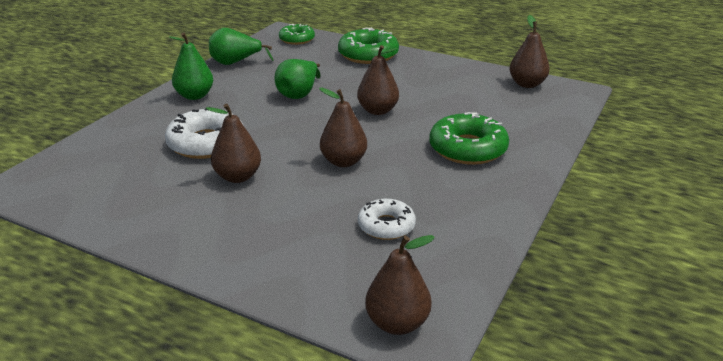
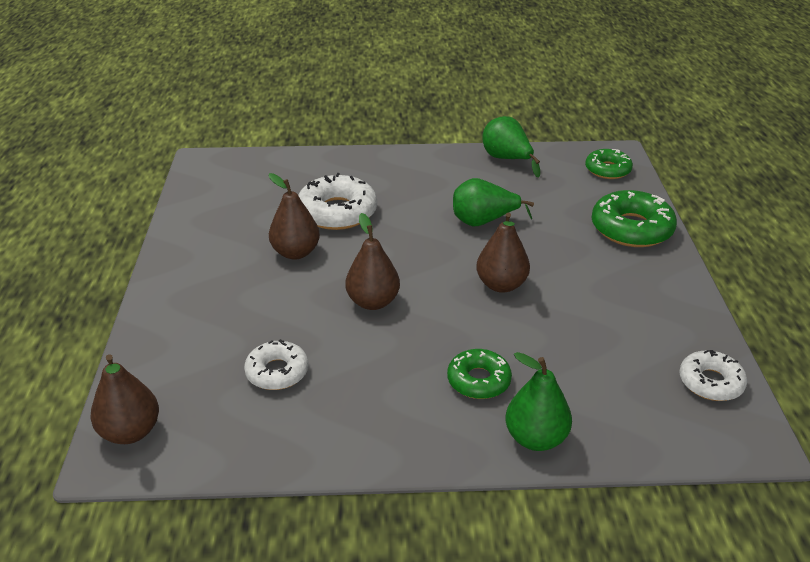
camera: 60 degrees right, 5 degrees up
green pear [169,33,213,100] -> green pear moved to [505,352,572,451]
green donut [429,112,509,165] -> green donut [447,349,512,399], size x0.62
brown pear [509,15,550,88] -> white donut [679,350,747,401]

